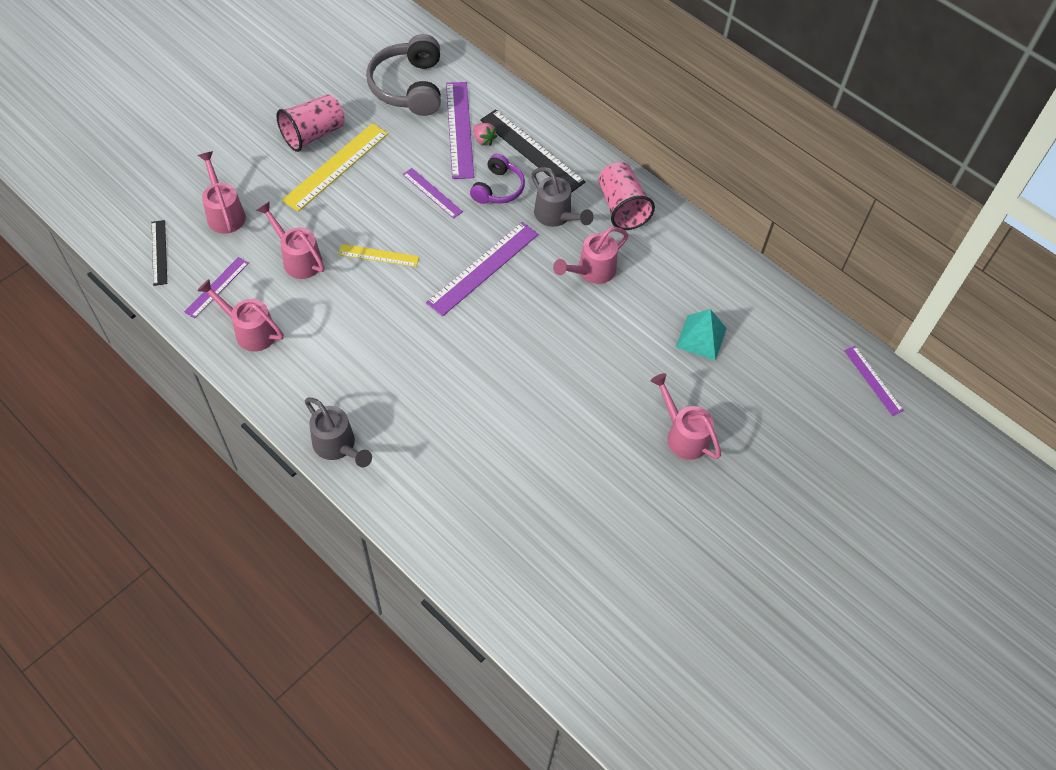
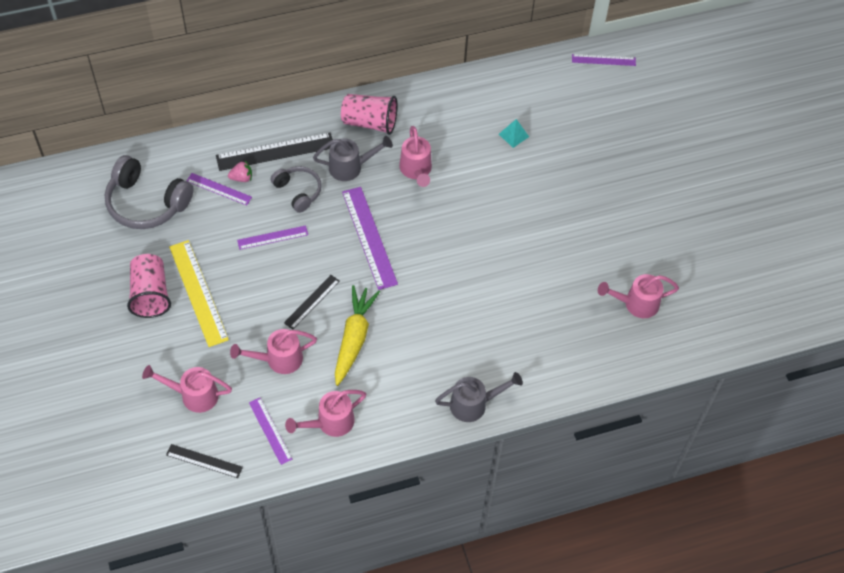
camera: 60 degrees left, 0 degrees up
yellow ruler [338,244,419,267] -> black ruler [284,275,340,330]
purple ruler [446,82,474,179] -> purple ruler [187,173,252,205], size x0.57
purple headphones [470,154,525,204] -> grey headphones [271,166,322,213]
pink watering can [651,373,721,460] -> pink watering can moved to [598,274,679,318]
turquoise pyramid [676,309,727,361] -> turquoise pyramid [499,119,529,148], size x0.66
none -> yellow carrot [335,285,380,386]

